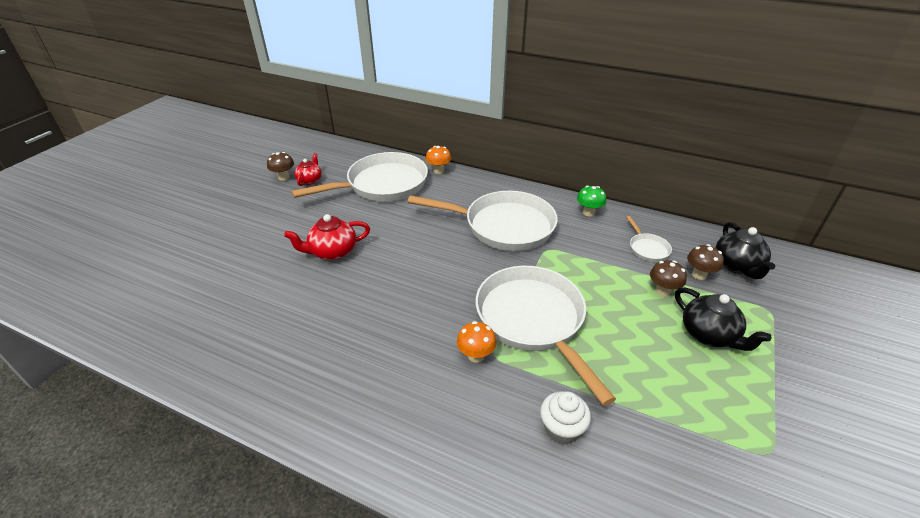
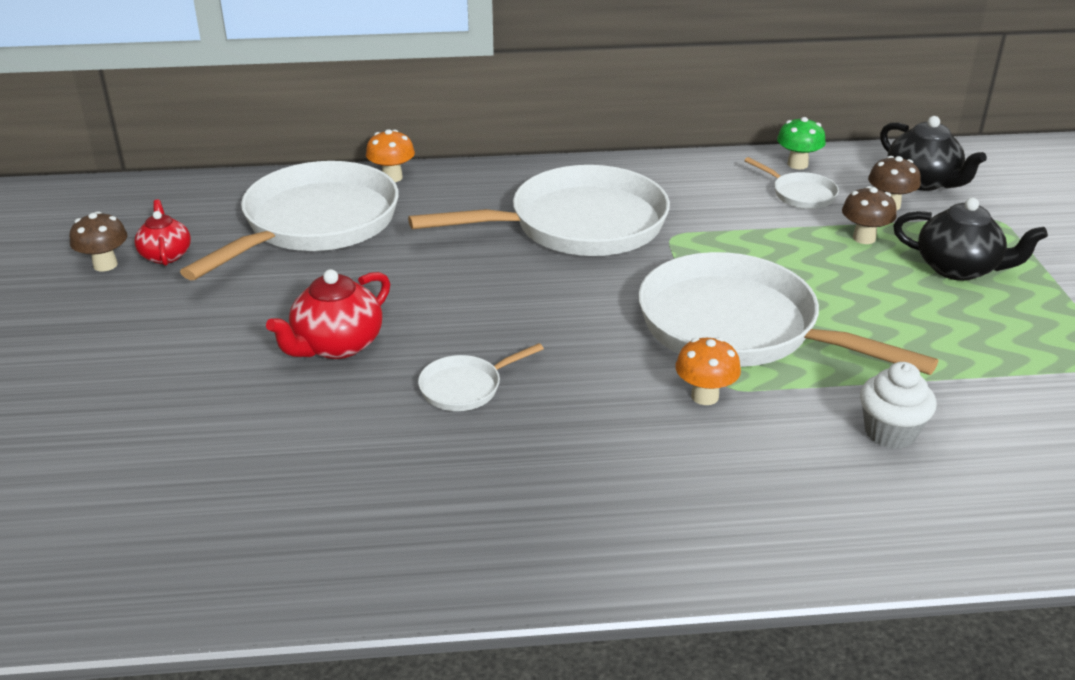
camera: 30 degrees left, 5 degrees down
green mushroom [577,185,606,216] -> green mushroom moved to [777,117,826,169]
none -> white pan [418,343,544,411]

